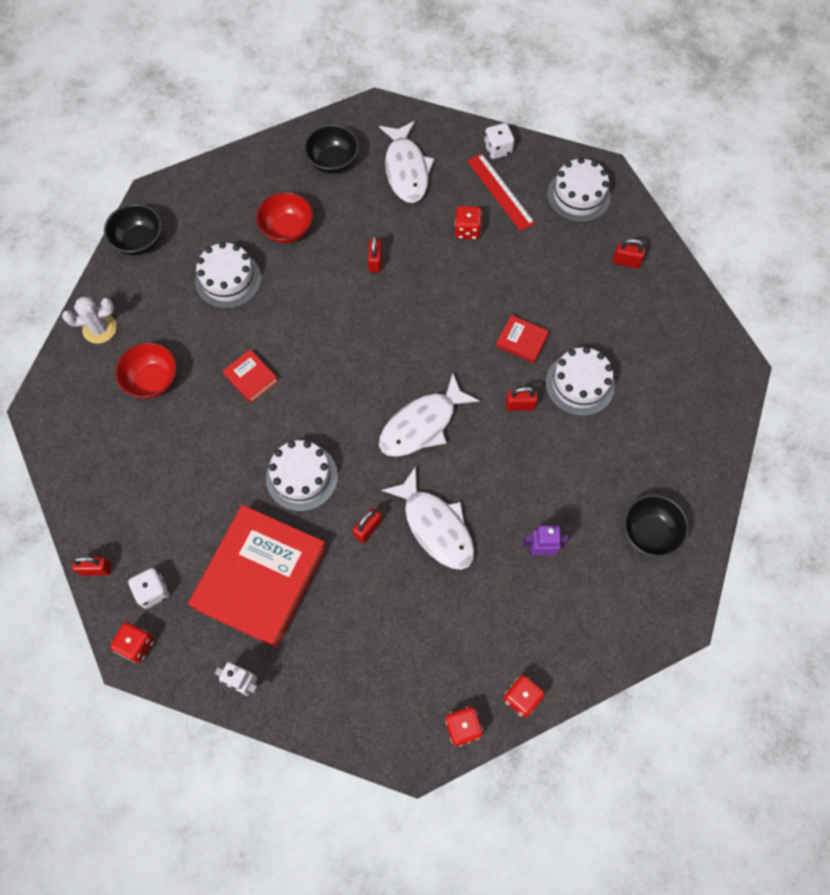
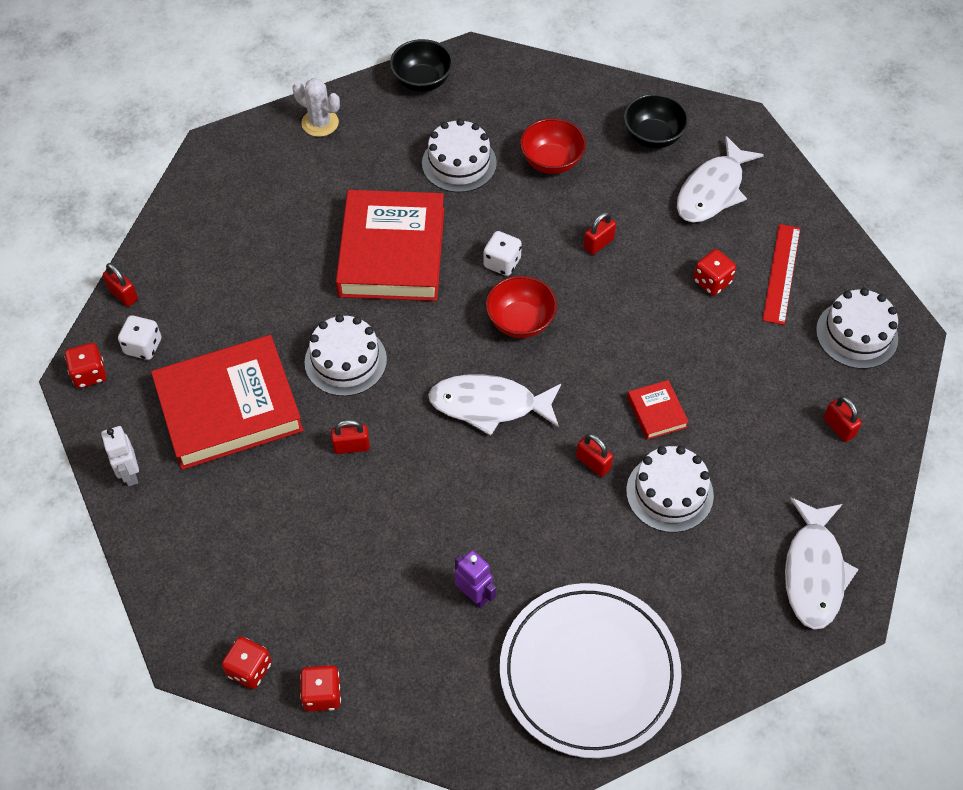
camera: 45 degrees right, 10 degrees down
red bowl [115,342,177,399] -> red bowl moved to [486,276,557,338]
red book [223,349,278,403] -> red book [336,190,444,301], size x2.39
white fish [382,466,474,570] -> white fish moved to [785,498,859,629]
white dice [484,123,514,159] -> white dice moved to [484,231,522,276]
black bowl [623,494,689,558] -> white plate [500,583,681,758]

